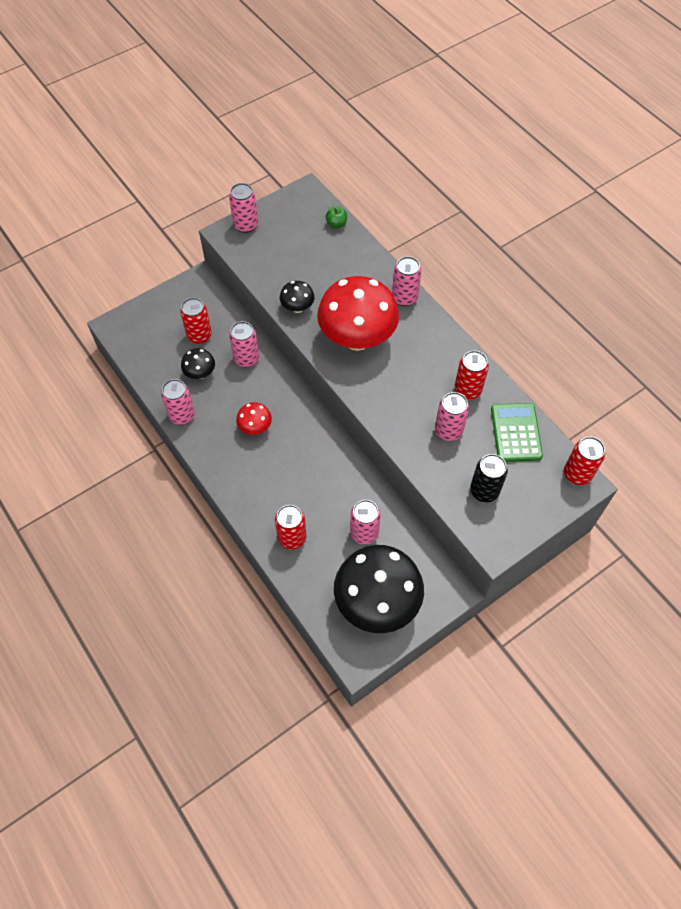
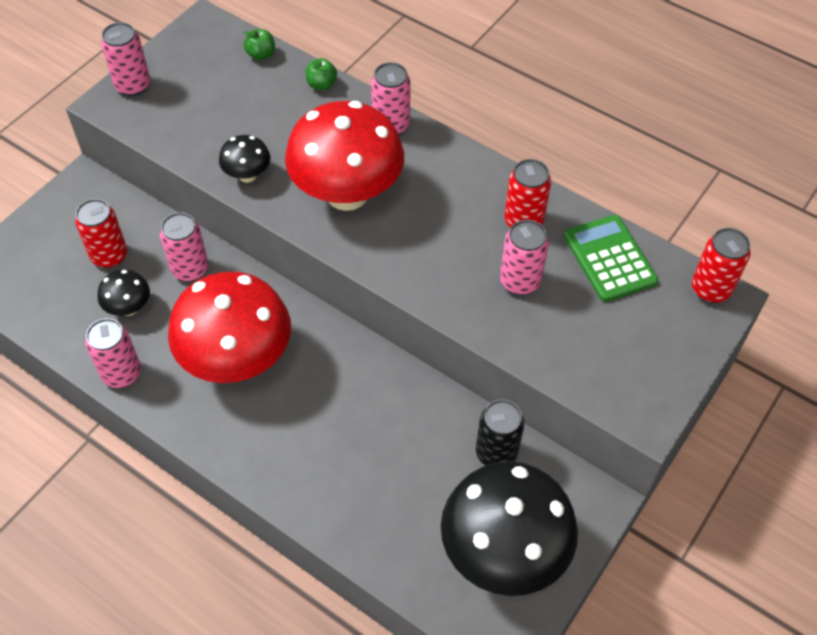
camera: 20 degrees left, 5 degrees down
red mushroom [236,402,272,435] -> red mushroom [168,272,291,383], size x2.24
red can [275,505,306,550] -> none
pink can [350,500,381,545] -> none
black can [470,454,508,502] -> black can moved to [476,400,524,466]
none -> green apple [305,58,337,90]

